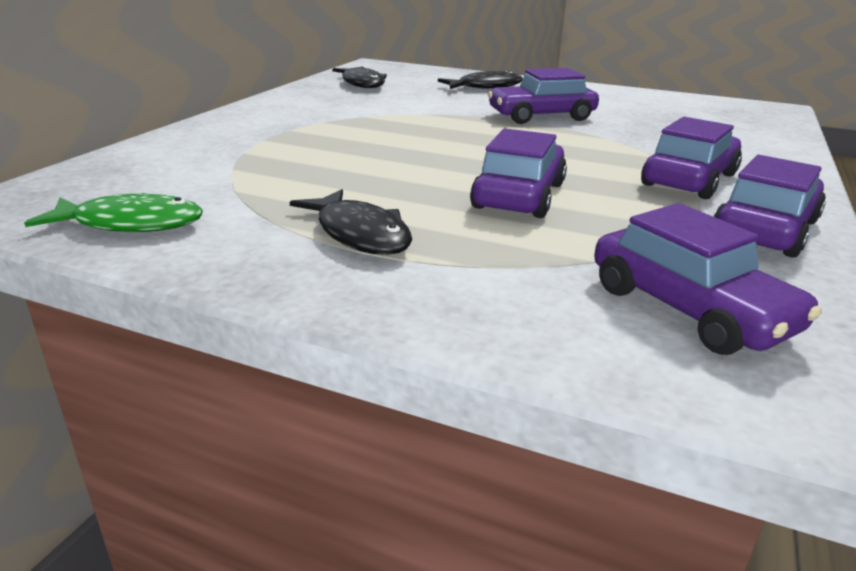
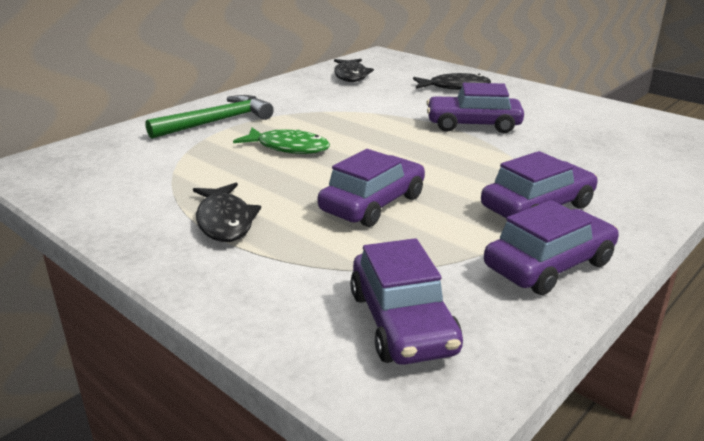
camera: 20 degrees right, 0 degrees up
green fish [24,193,203,232] -> green fish moved to [233,128,330,154]
none -> green hammer [145,95,274,139]

